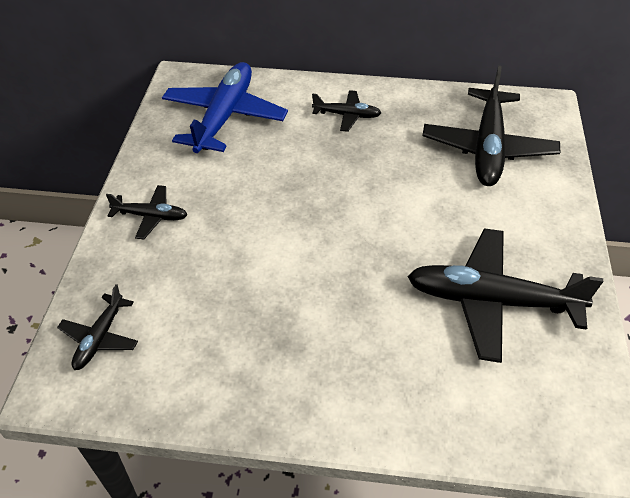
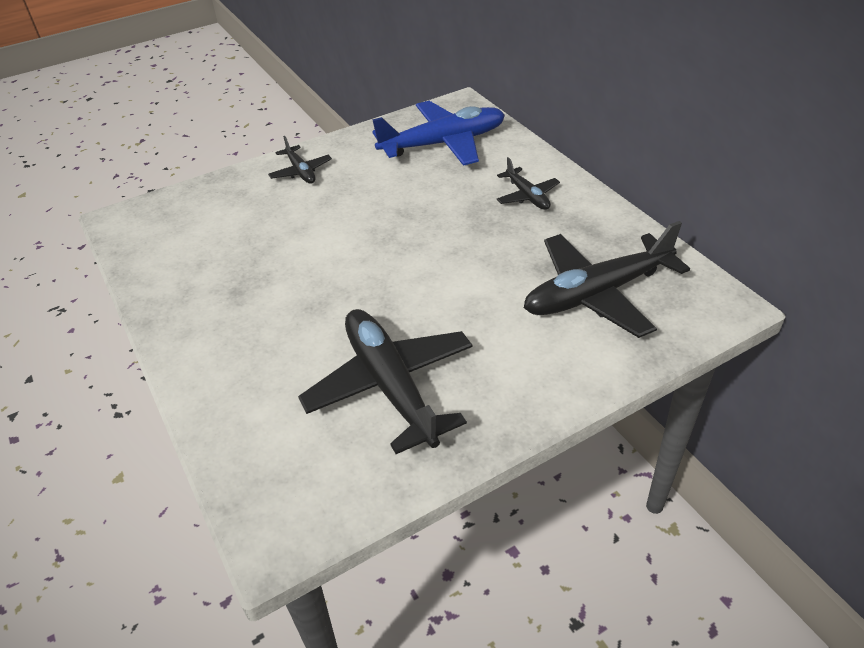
camera: 55 degrees right, 5 degrees down
black plane [57,284,138,370] -> none

